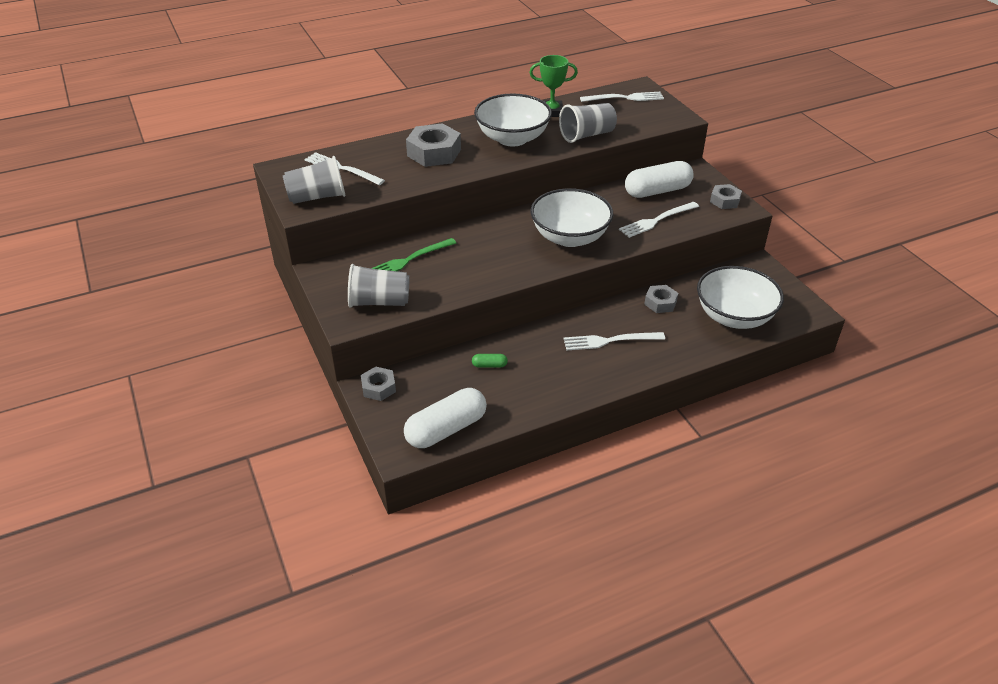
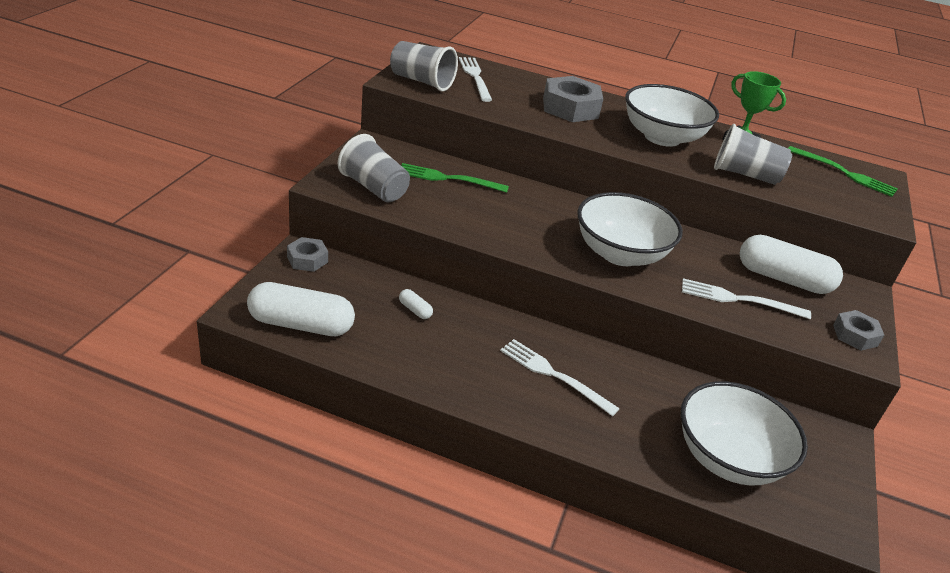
camera: 40 degrees right, 5 degrees down
green capsule [472,354,508,368] -> white capsule [399,289,433,319]
white fork [580,92,664,102] -> green fork [788,146,898,197]
grey nut [644,285,678,313] -> none

